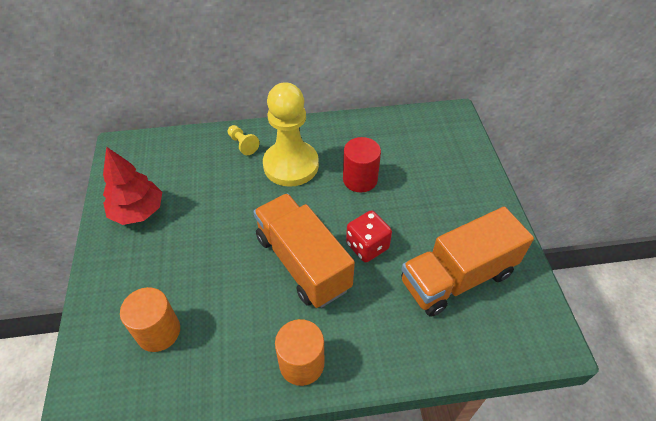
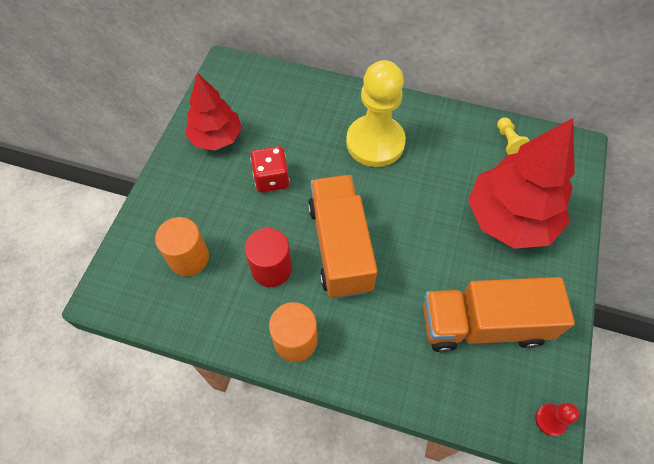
camera: 25 degrees right, 10 degrees up
yellow pawn [228,125,259,155] -> yellow pawn moved to [497,117,530,155]
red cylinder [343,137,381,193] -> red cylinder moved to [245,228,292,287]
red dice [346,210,392,262] -> red dice moved to [250,146,289,193]
none -> red tree [468,118,575,249]
none -> red pawn [535,403,579,436]

